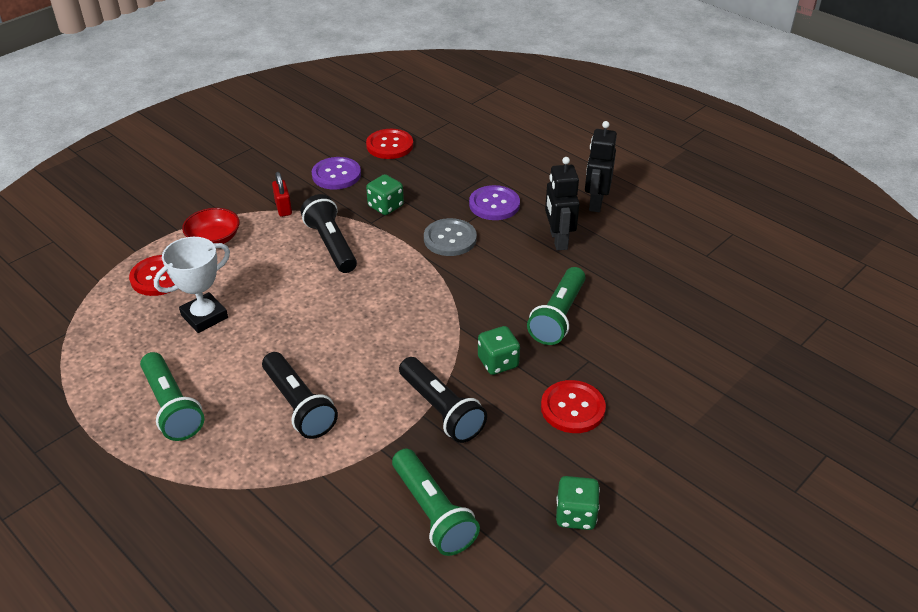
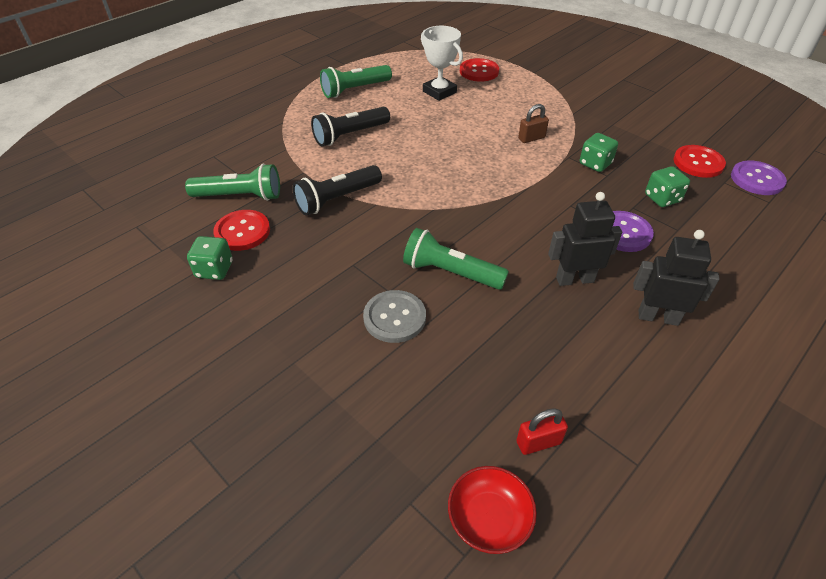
camera: 90 degrees right, 5 degrees up
red bowl [182,208,240,244] -> red bowl moved to [448,466,537,554]
red padlock [272,172,292,217] -> red padlock moved to [516,408,568,455]
black flashlight [300,194,357,273] -> brown padlock [518,104,549,143]
purple button [312,157,361,190] -> purple button moved to [731,160,787,195]
green flashlight [392,449,480,556] -> green flashlight turned 150 degrees counterclockwise [185,164,280,201]
grey button [424,218,477,256] -> grey button moved to [363,290,426,343]
green dice [478,326,520,375] -> green dice moved to [645,166,690,207]
red button [541,380,606,433] -> red button moved to [213,210,270,251]

